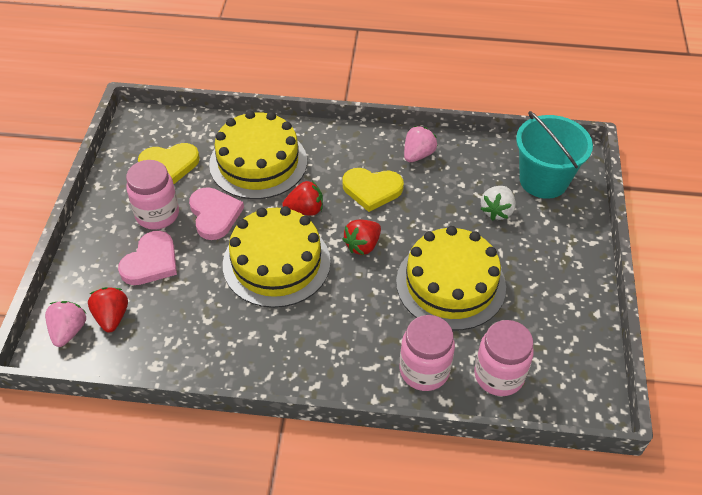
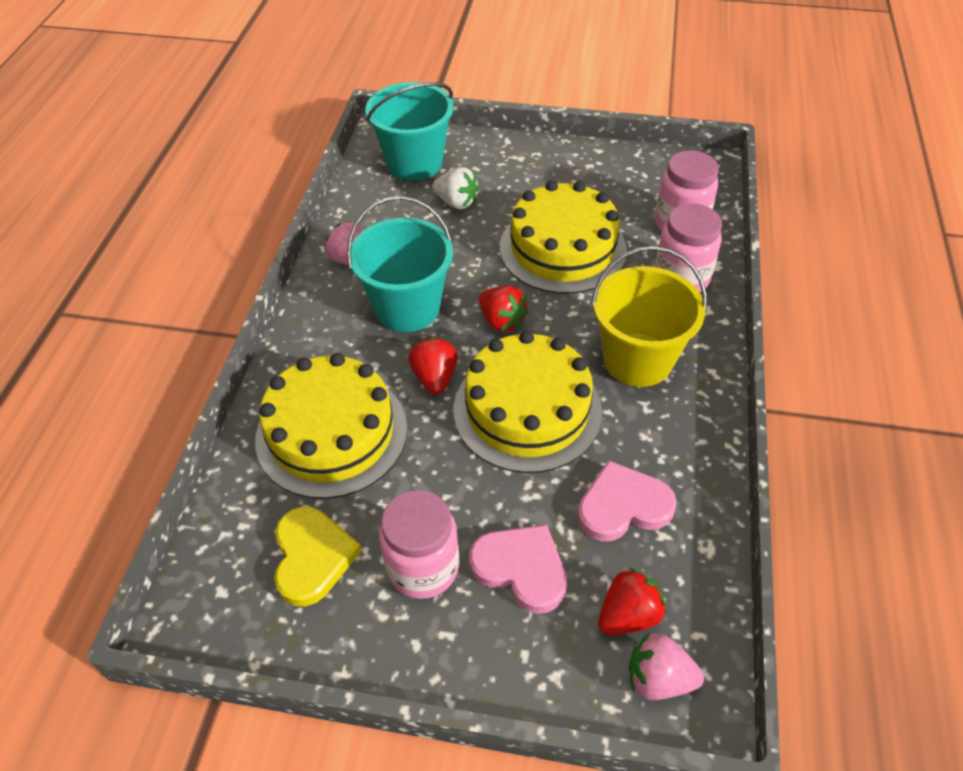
camera: 85 degrees left, 0 degrees up
red strawberry [88,287,128,333] -> red strawberry turned 150 degrees clockwise [598,567,666,636]
pink heart [189,187,244,240] -> pink heart moved to [578,460,677,541]
yellow heart [342,168,404,212] -> turquoise bucket [347,196,453,332]
none -> yellow bucket [591,246,707,387]

